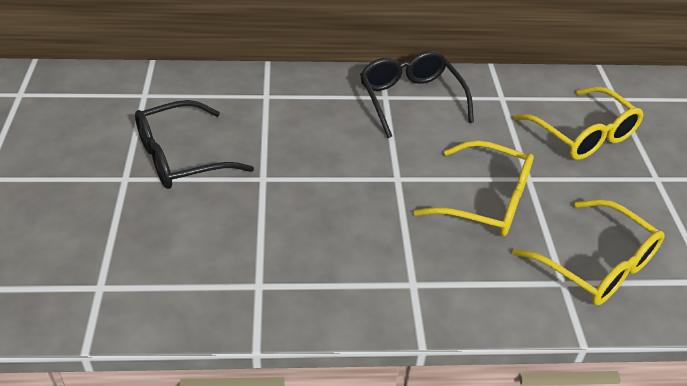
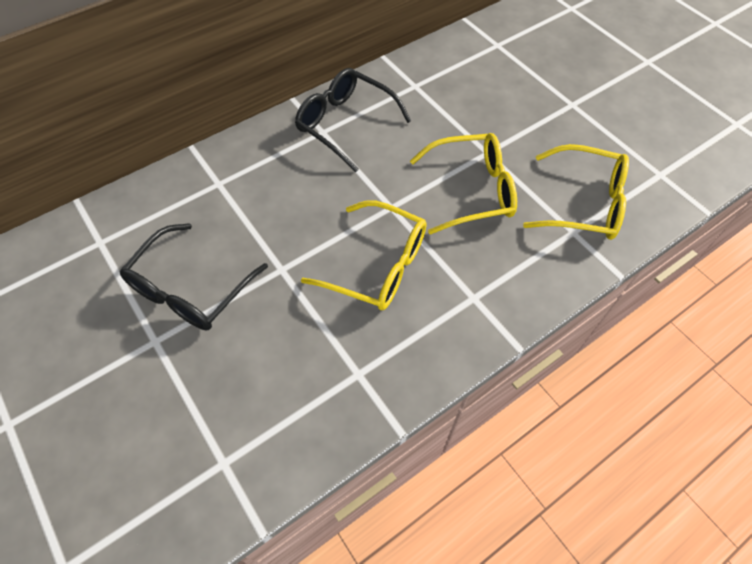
camera: 30 degrees left, 15 degrees up
yellow glasses [514,87,643,160] -> yellow glasses moved to [301,200,426,310]

